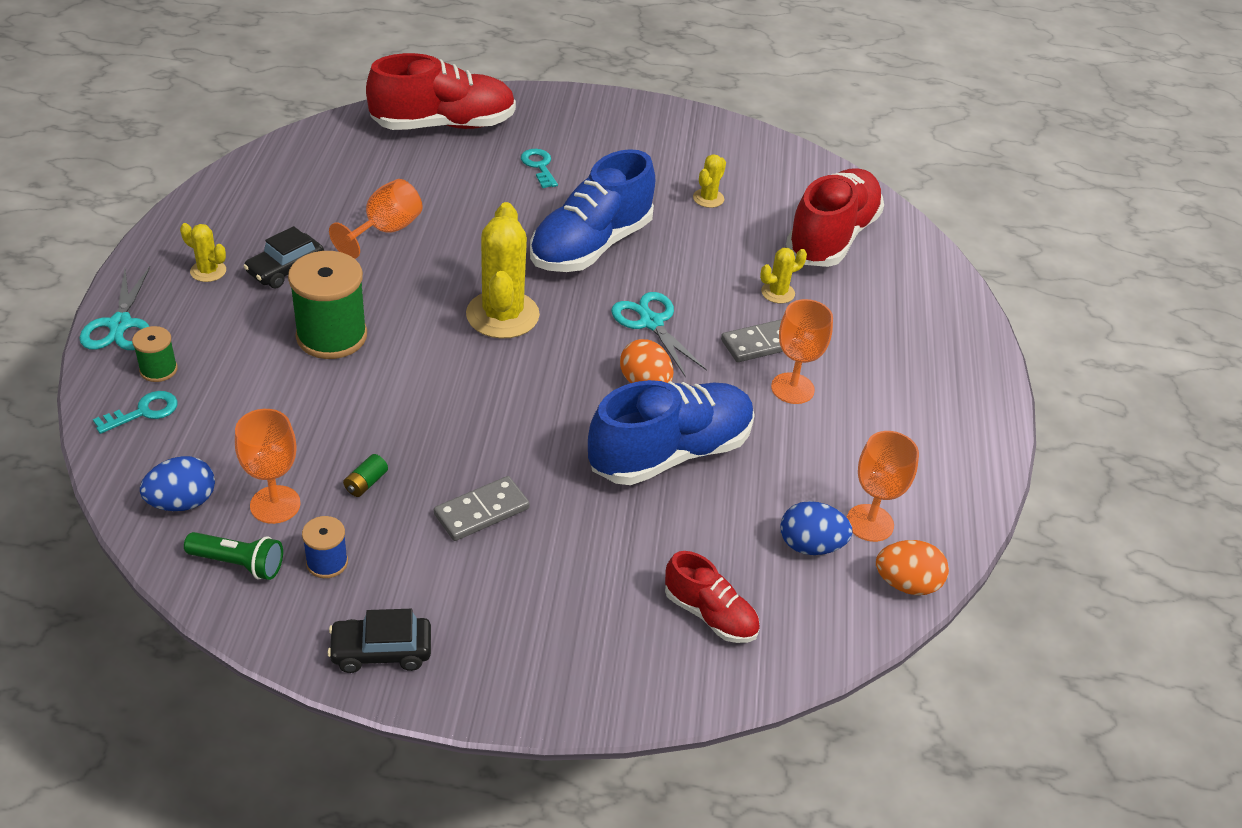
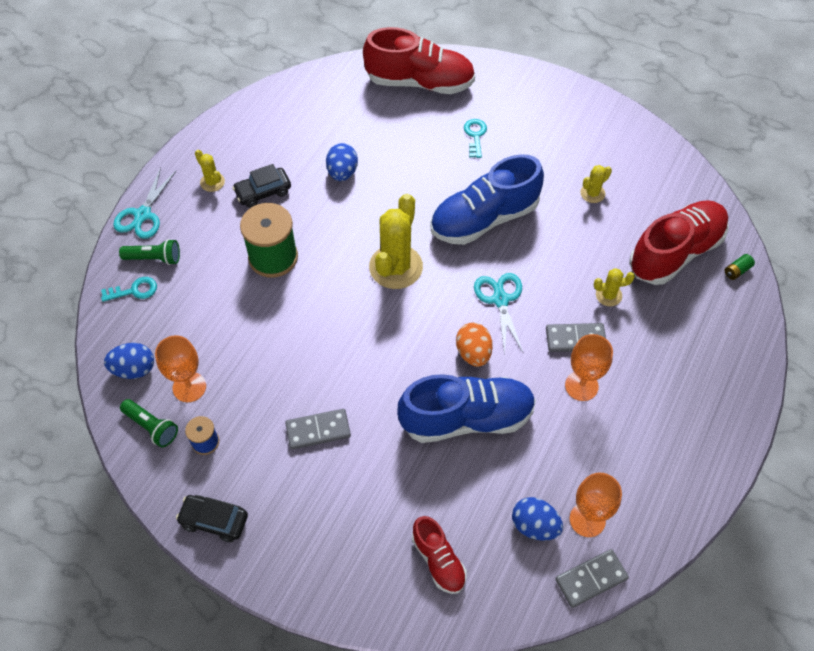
camera: 25 degrees right, 15 degrees up
green spool [132,326,178,382] -> green flashlight [119,239,180,265]
orange goblet [329,179,423,259] -> blue egg [326,143,358,181]
green battery [343,454,388,497] -> green battery moved to [725,254,755,280]
orange egg [876,540,949,595] -> grey domino [555,549,629,608]

